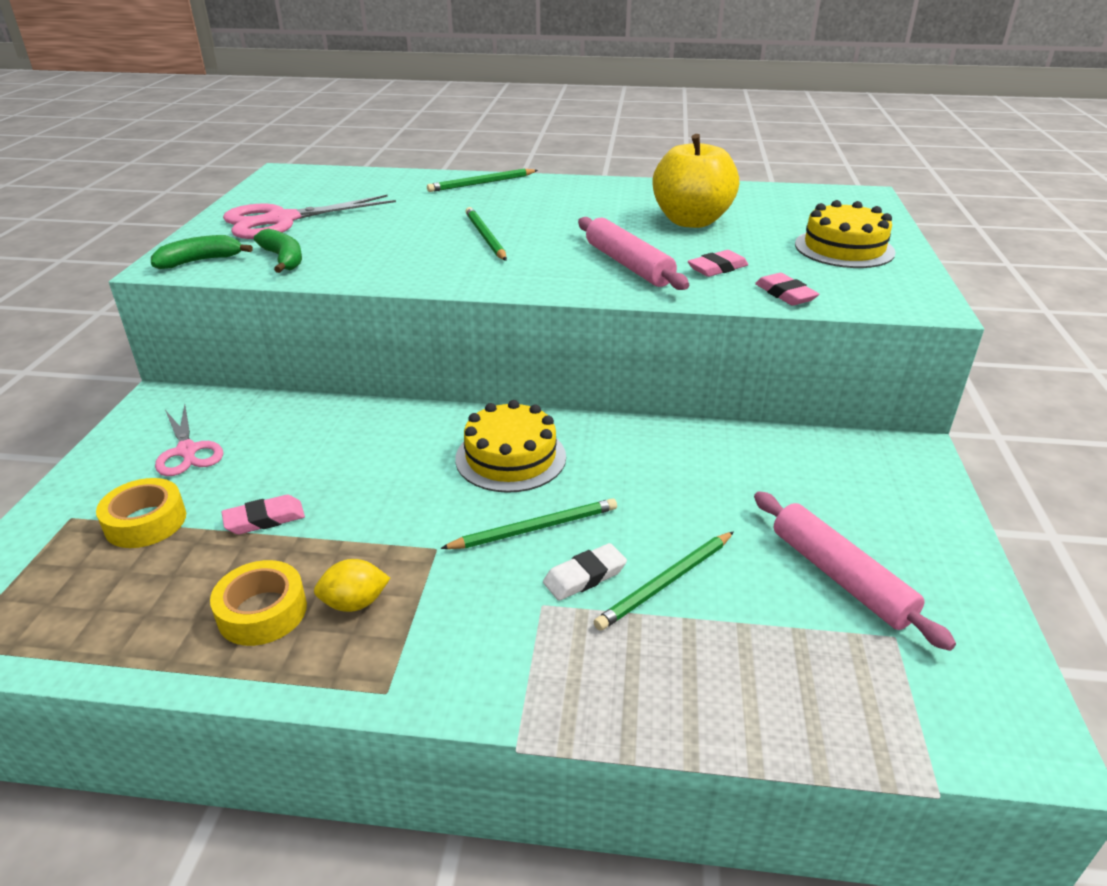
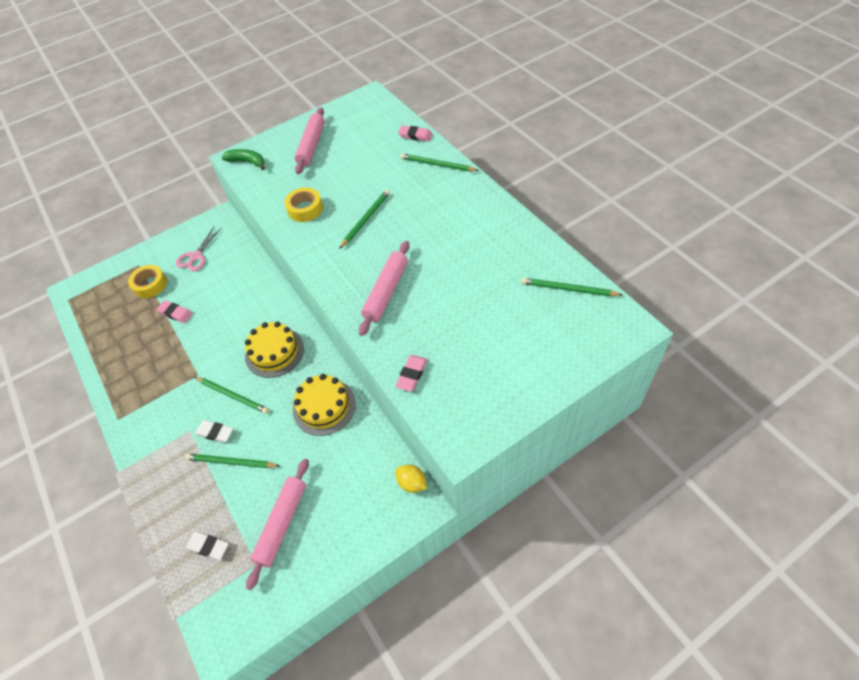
camera: 55 degrees right, 20 degrees up
yellow tape [210,560,307,646] -> yellow tape moved to [284,188,323,222]
pink scissors [223,195,396,239] -> pink rolling pin [295,107,325,174]
green banana [254,229,302,273] -> none
yellow lemon [314,559,390,612] -> yellow lemon moved to [395,465,427,493]
yellow apple [652,134,739,228] -> none
pink eraser [688,250,748,277] -> pink eraser moved to [398,125,433,141]
yellow cake [795,200,896,268] -> yellow cake moved to [293,374,356,436]
none -> white eraser [186,532,229,560]
none -> green pencil [521,278,623,296]

